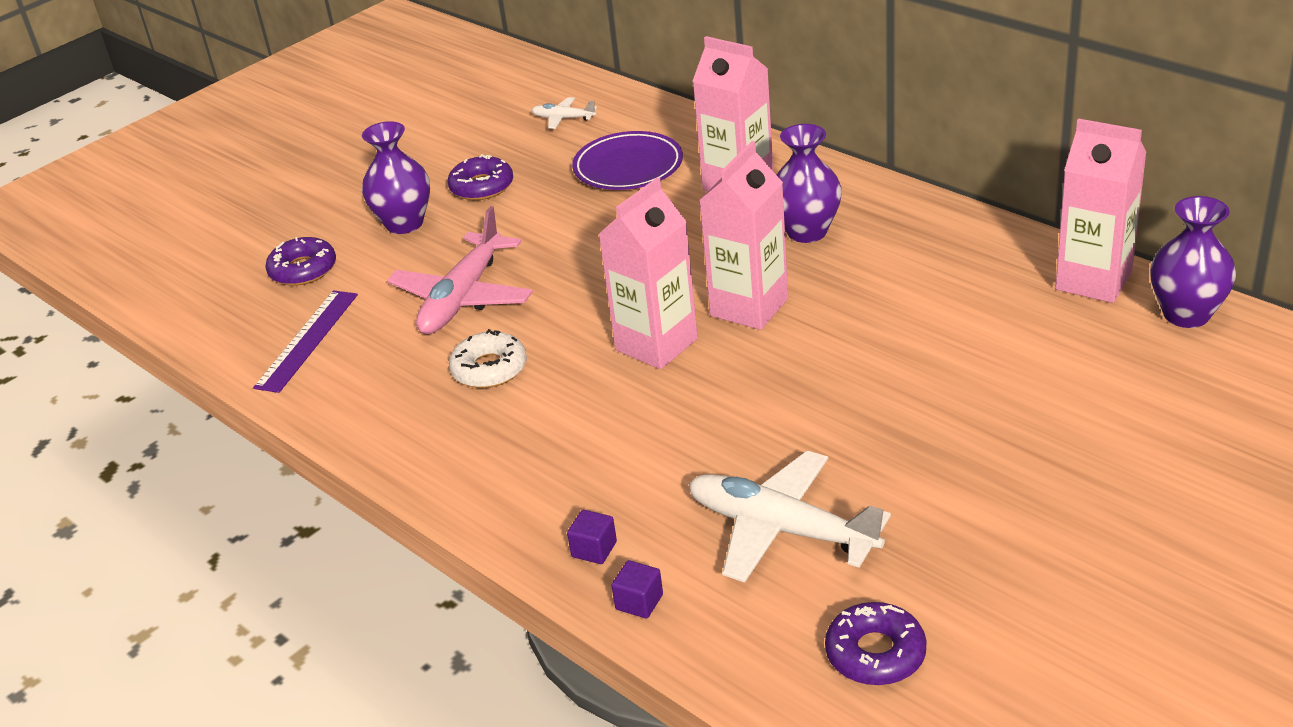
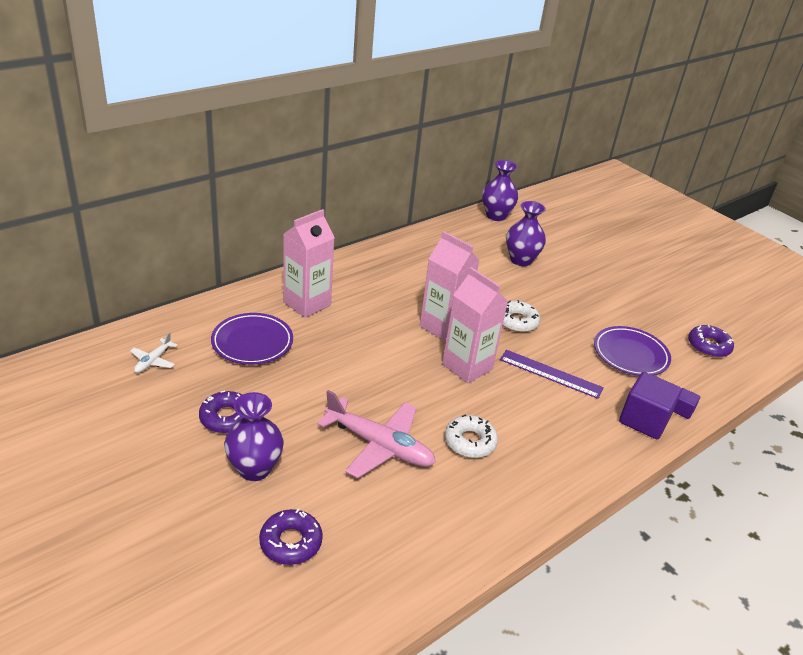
camera: 90 degrees left, 0 degrees up
purple ruler [253,290,358,393] -> purple ruler moved to [500,350,604,399]
purple cube [567,510,617,564] -> purple cube [619,372,682,439], size x2.11
white plane [689,451,891,583] -> purple plate [594,326,671,376]
purple vase [776,124,842,243] -> purple vase moved to [506,201,546,266]
pink carton [1055,118,1147,303] -> none
none -> white donut [503,300,540,332]

